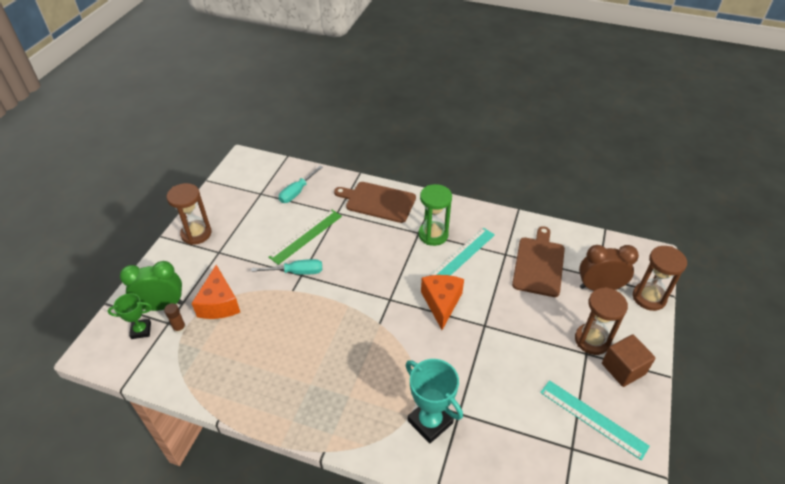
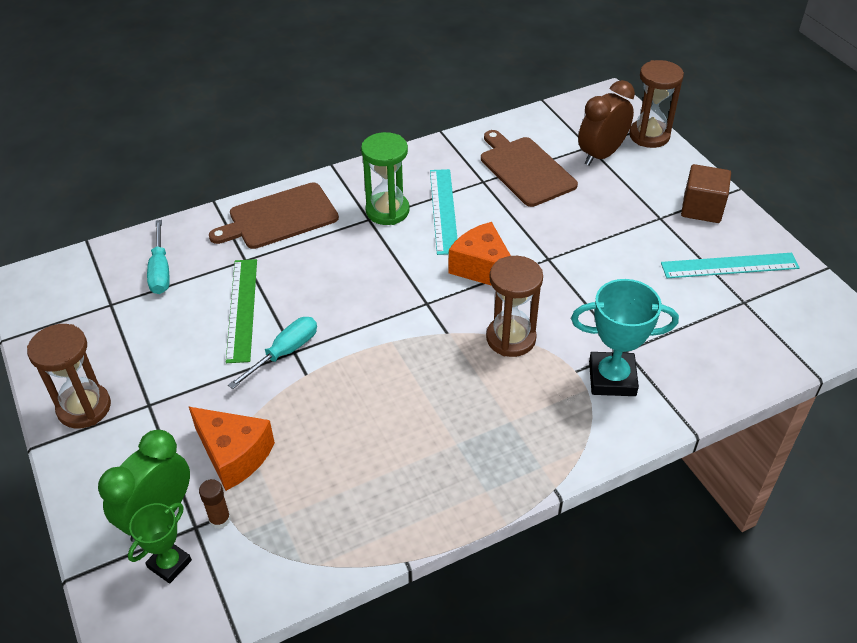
camera: 45 degrees left, 0 degrees up
brown hourglass [575,287,628,355] -> brown hourglass moved to [486,256,543,357]

